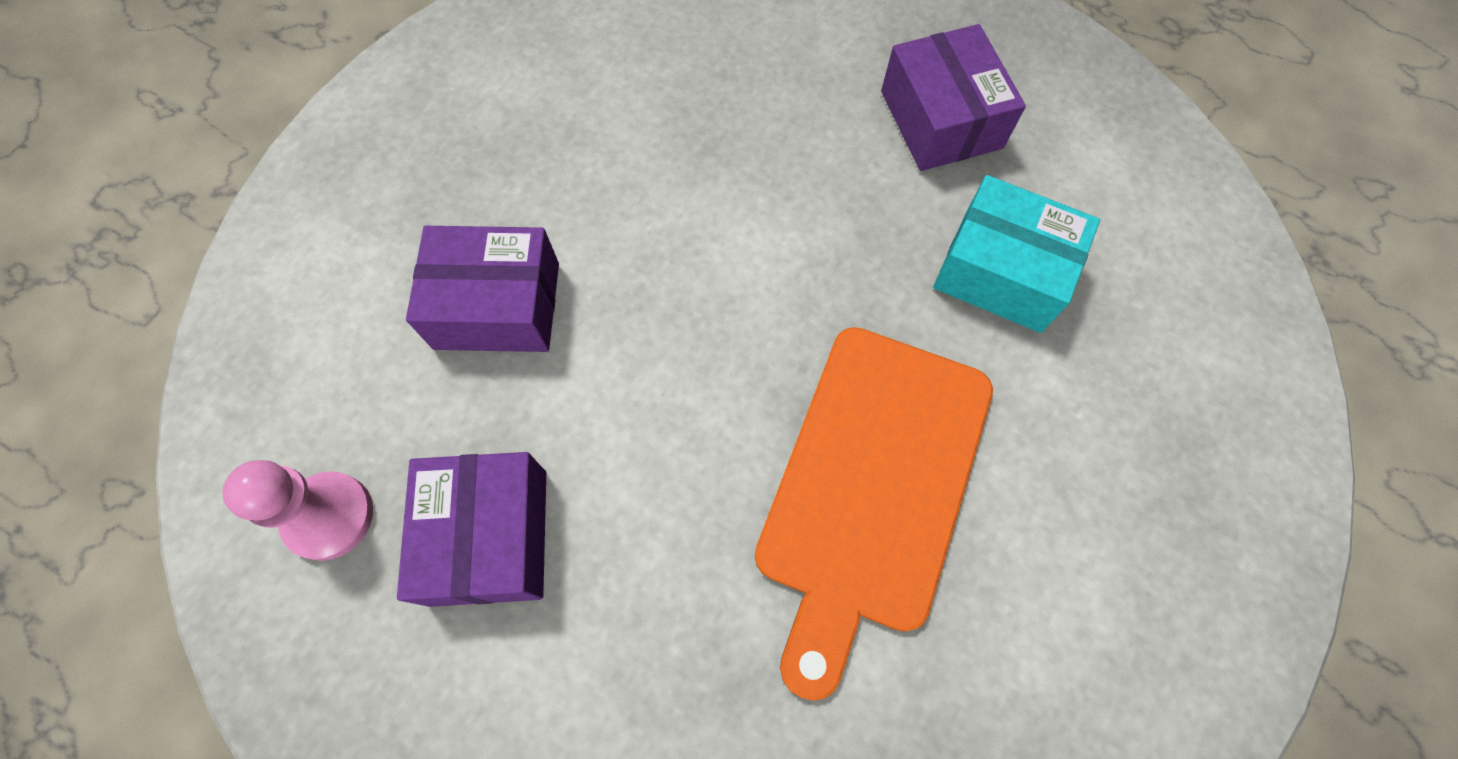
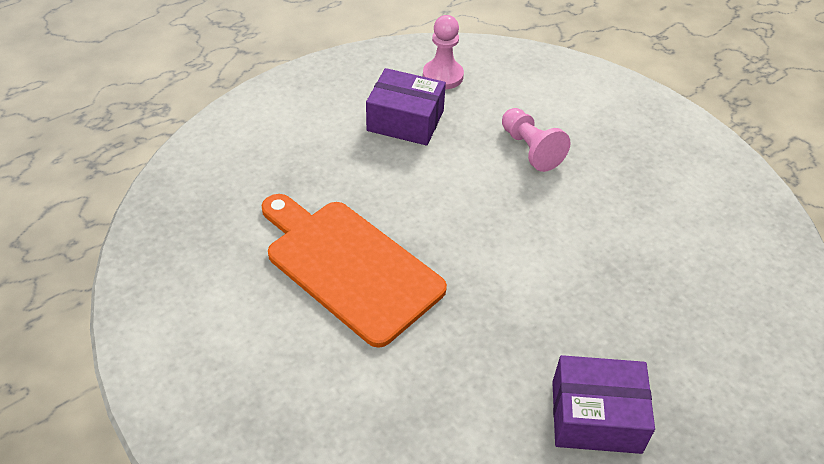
camera: 110 degrees right, 20 degrees down
purple box [406,226,559,352] -> pink pawn [502,108,571,172]
turquoise box [933,175,1100,333] -> none

